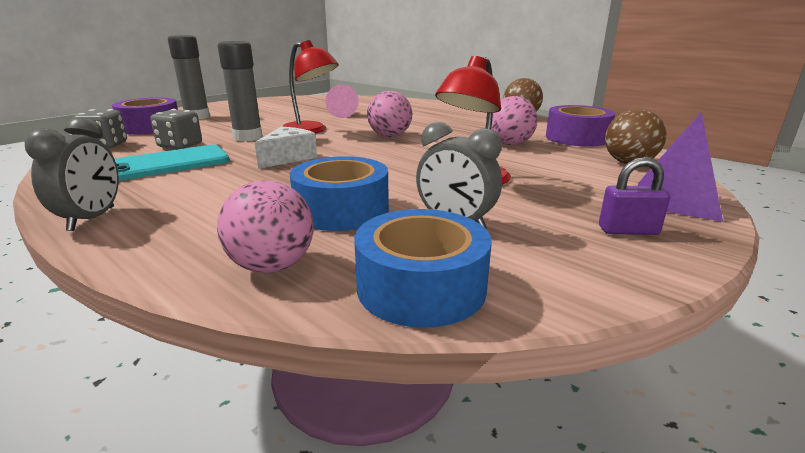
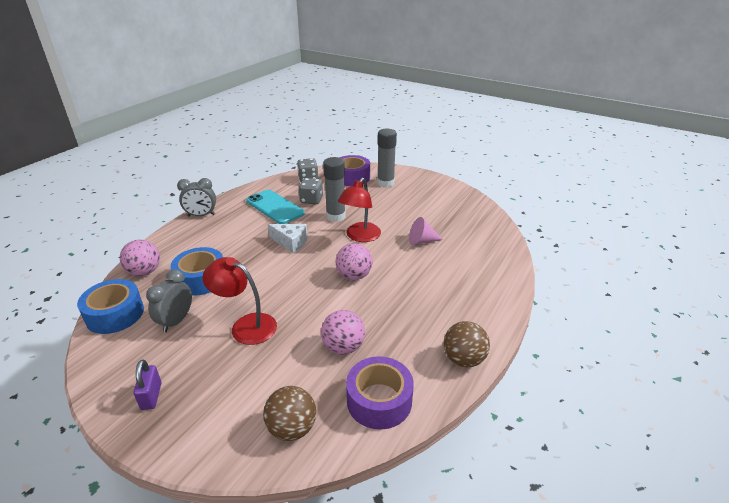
camera: 80 degrees right, 10 degrees up
purple pyramid [638,112,723,222] -> none

